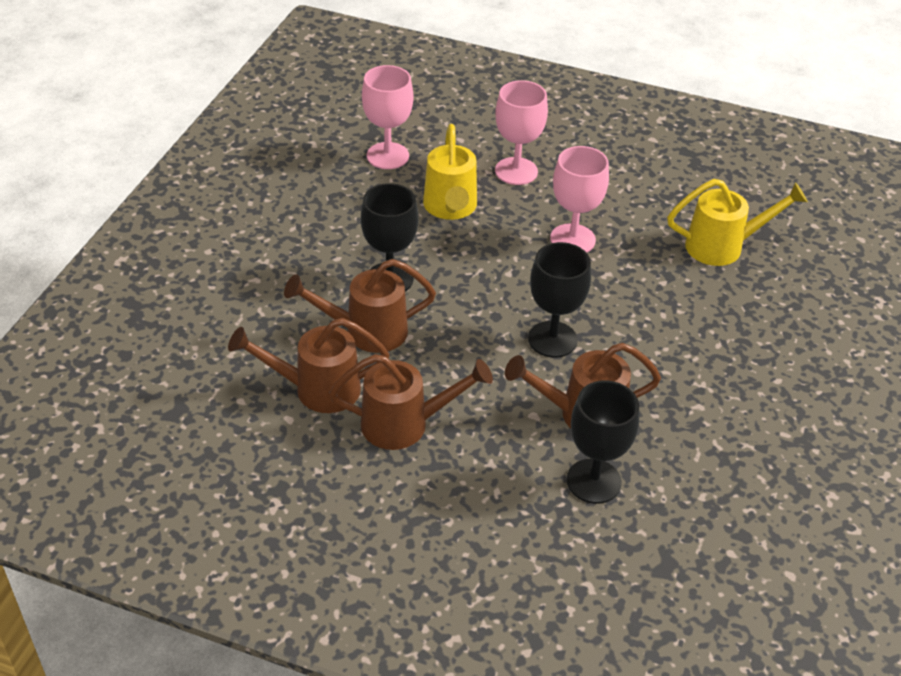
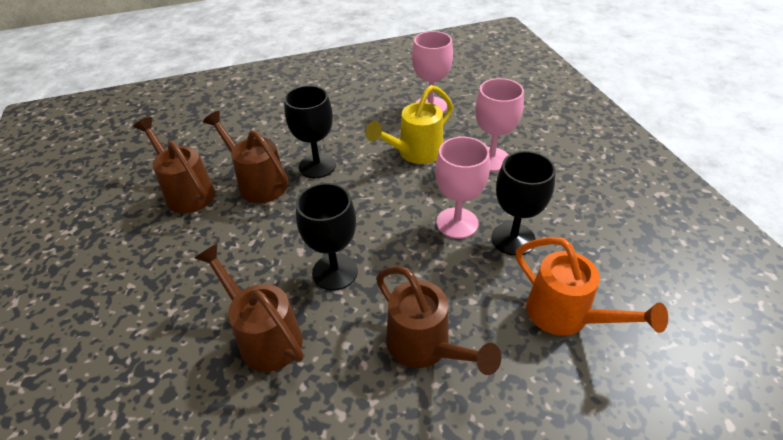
camera: 55 degrees right, 0 degrees up
brown watering can [329,354,493,450] -> brown watering can moved to [376,266,501,375]
black goblet [567,380,639,504] -> black goblet moved to [492,151,556,256]
yellow watering can [667,179,808,266] -> orange watering can [516,237,668,336]

